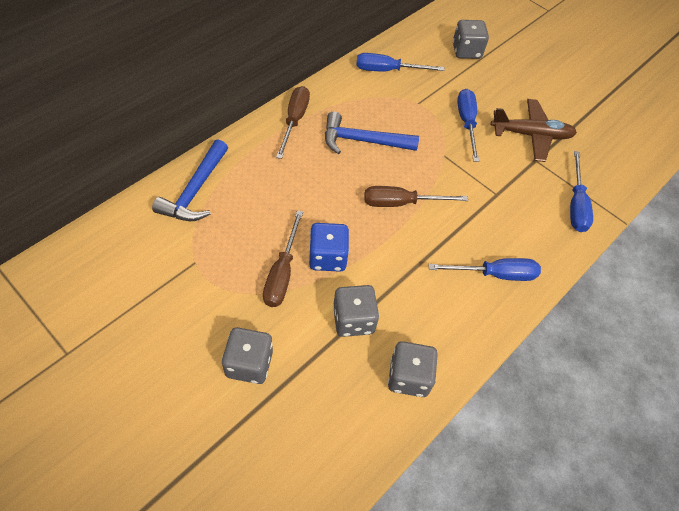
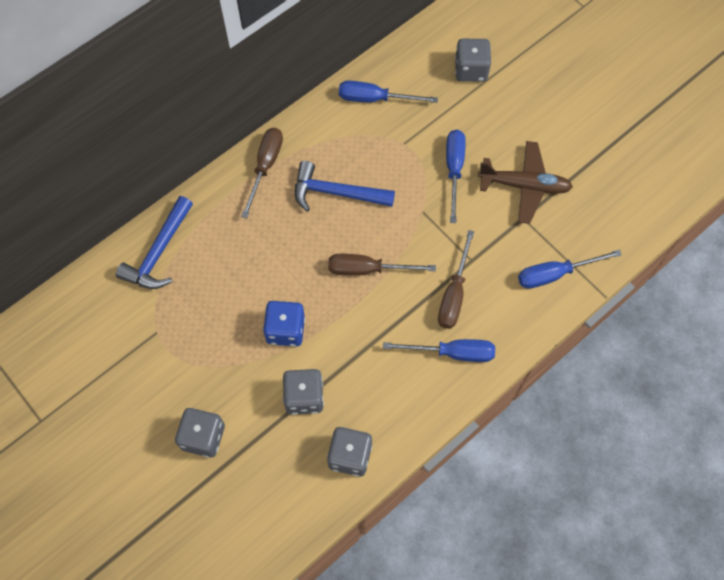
camera: 10 degrees right, 10 degrees up
brown screwdriver [263,210,303,307] -> brown screwdriver moved to [438,230,474,329]
blue screwdriver [570,151,593,232] -> blue screwdriver turned 60 degrees clockwise [518,249,622,289]

